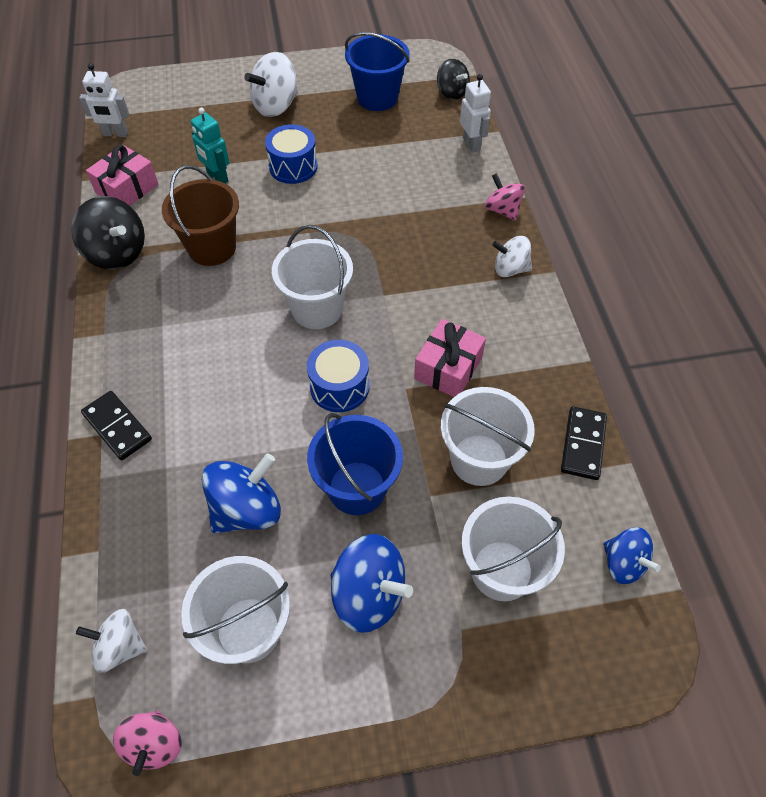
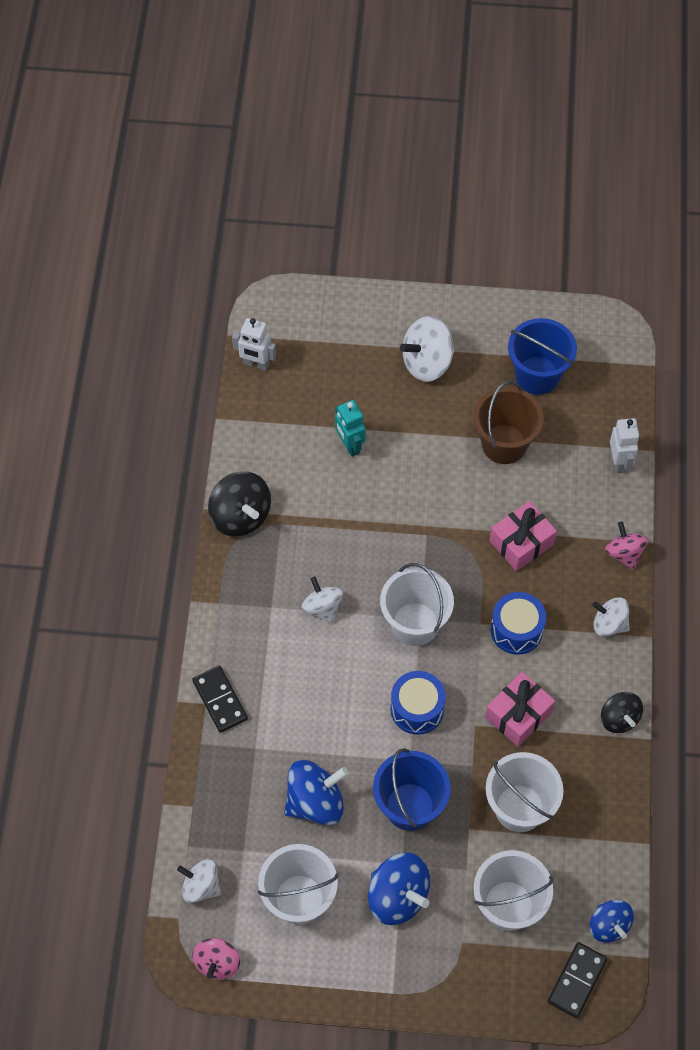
camera: 15 degrees right, 5 degrees up
pink gift [86,145,158,206] -> pink gift moved to [489,501,557,571]
brown bucket [162,165,239,266] -> brown bucket moved to [473,381,544,464]
blue drum [265,124,318,184] -> blue drum moved to [490,592,546,655]
black spinning top [437,59,470,100] -> black spinning top moved to [601,692,643,733]
black domino [561,406,607,480] -> black domino moved to [547,942,607,1018]
none -> white spinning top [302,577,343,624]

